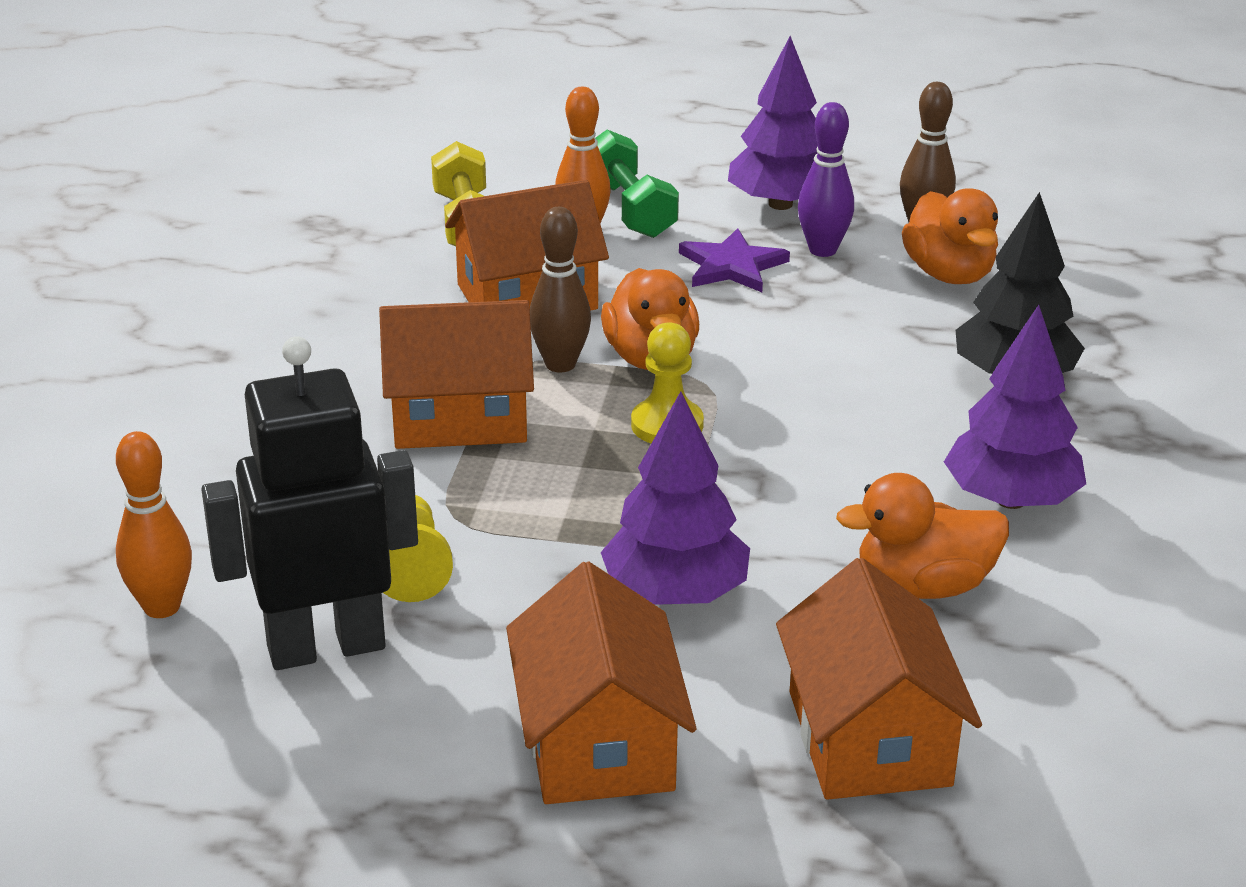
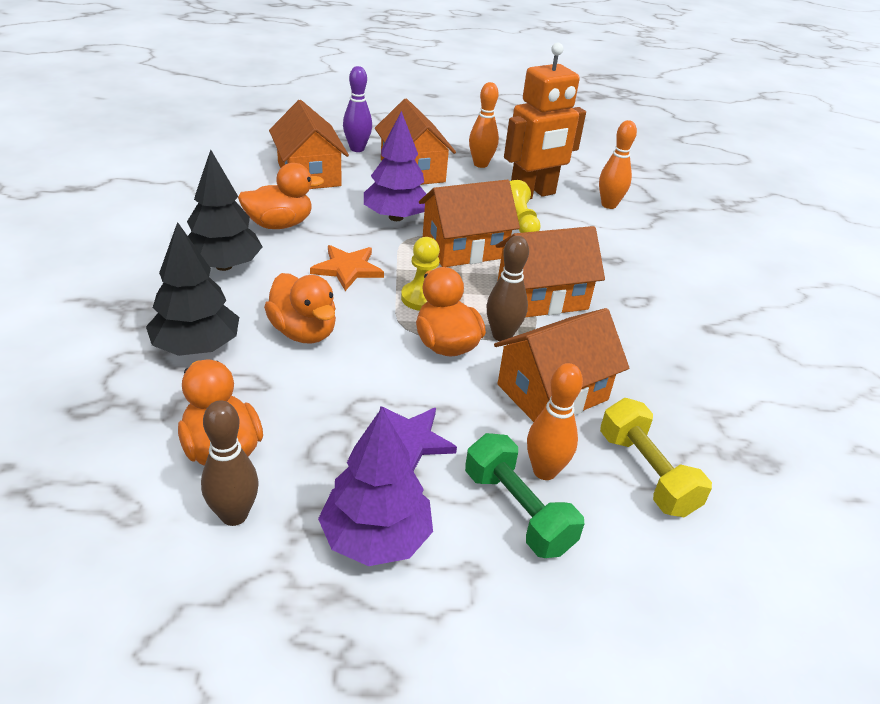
camera: 165 degrees right, 5 degrees up
black robot [201,336,418,670] -> orange robot [504,43,586,199]
purple bowling pin [798,102,854,257] -> purple bowling pin moved to [343,66,372,152]
purple tree [944,305,1086,509] -> black tree [187,150,263,271]
none -> orange duck [264,273,336,344]
none -> orange star [310,245,384,291]
none -> orange house [419,180,520,267]
none -> orange bowling pin [469,82,499,168]

